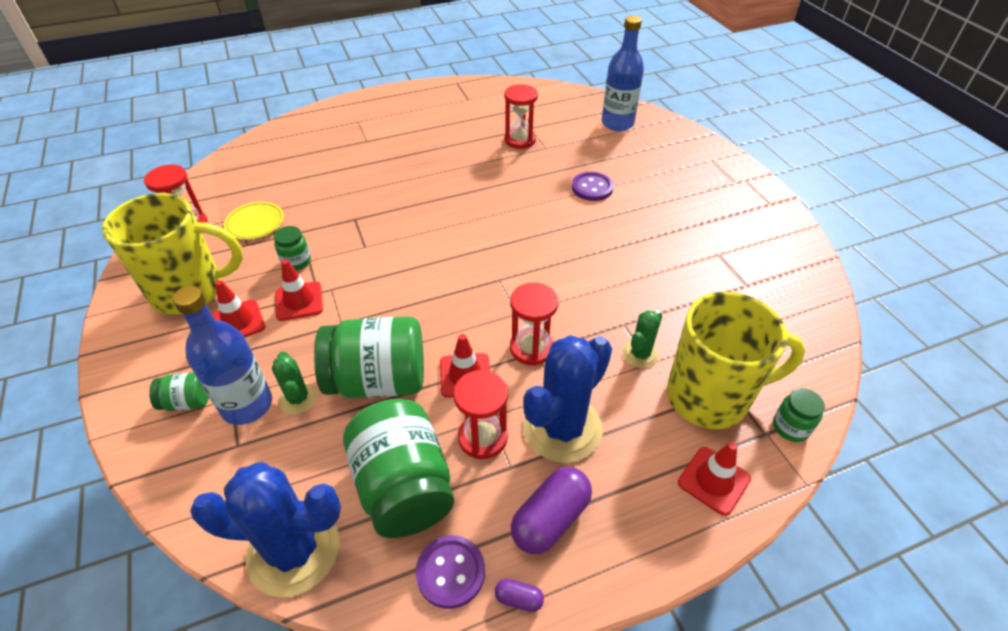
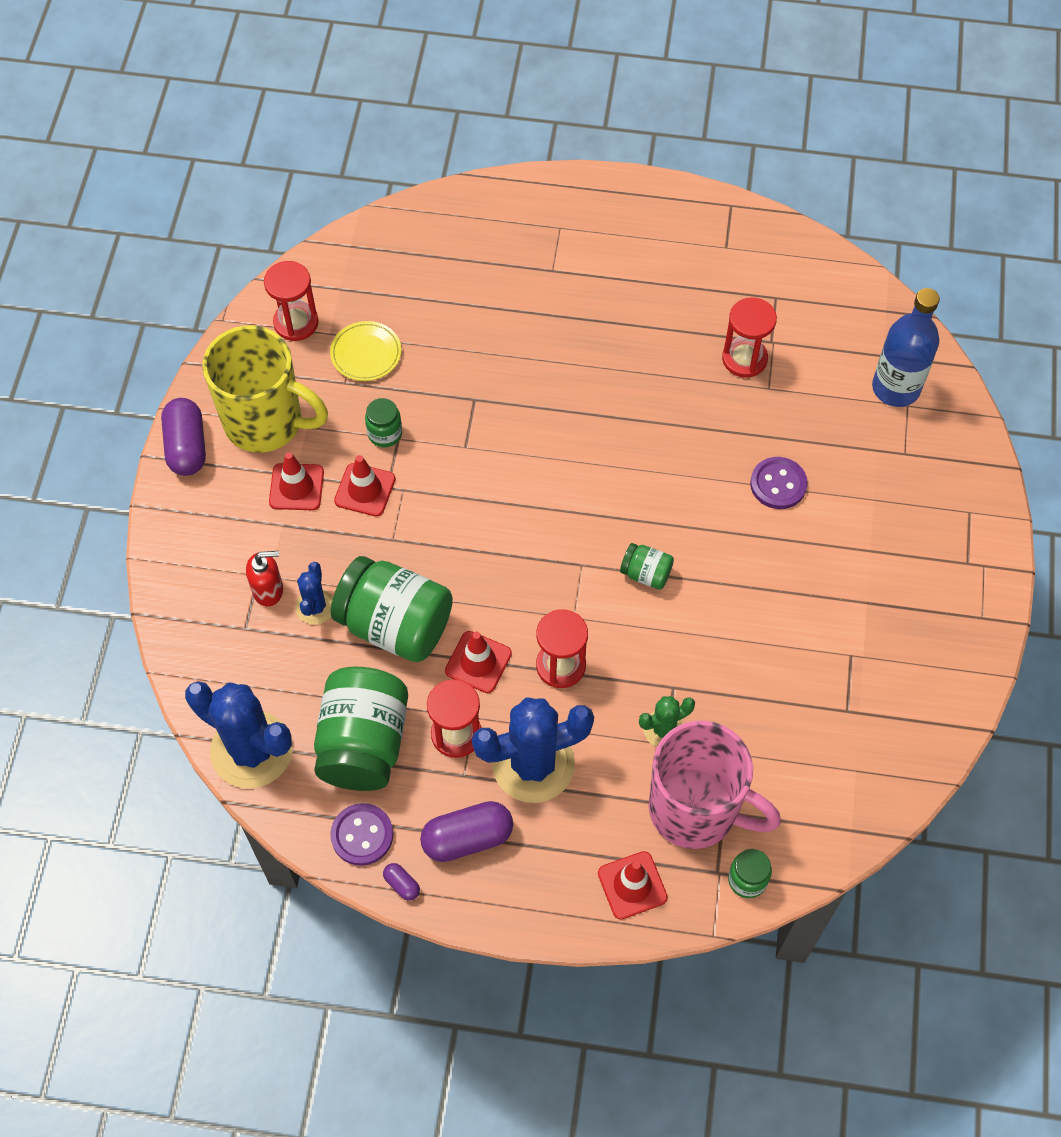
camera: 30 degrees right, 15 degrees up
green jar [149,372,209,411] -> green jar moved to [620,543,674,590]
blue bottle [173,286,272,425] -> red soap dispenser [246,551,283,607]
green cactus [272,352,318,415] -> blue cactus [295,562,333,625]
yellow mug [667,292,806,429] -> pink mug [649,720,781,849]
none -> purple capsule [161,398,206,476]

